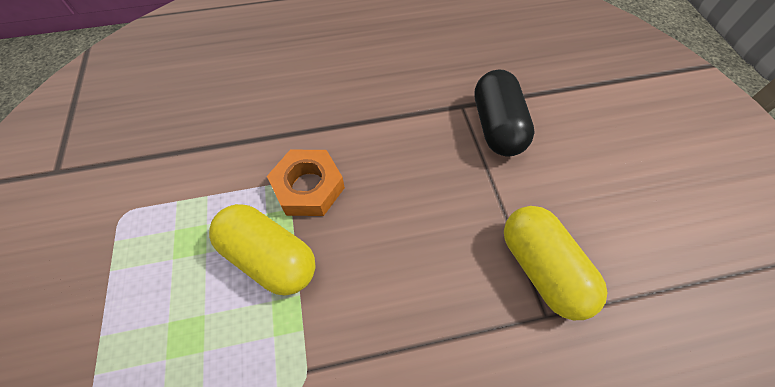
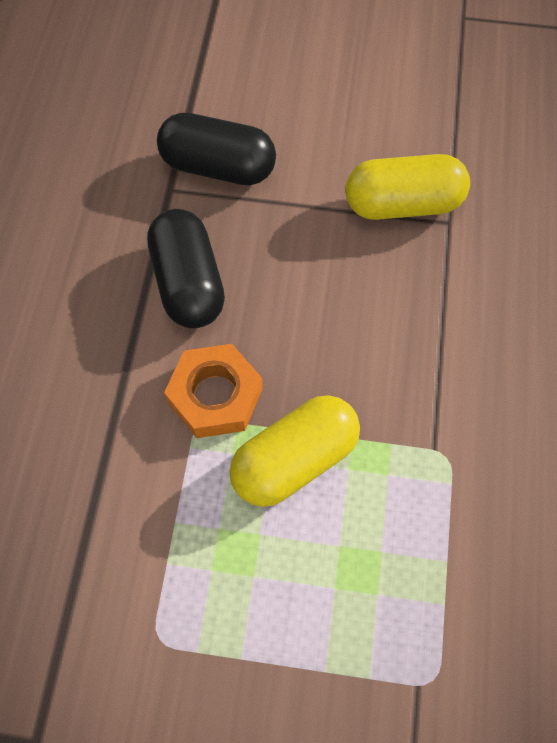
camera: 70 degrees left, 5 degrees up
none -> black capsule [147,209,225,328]

